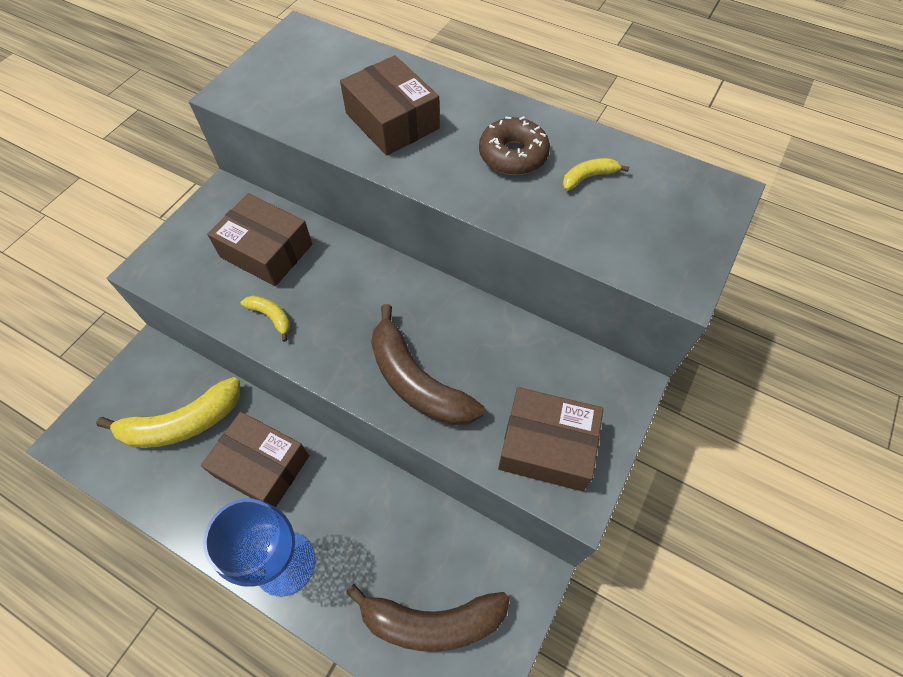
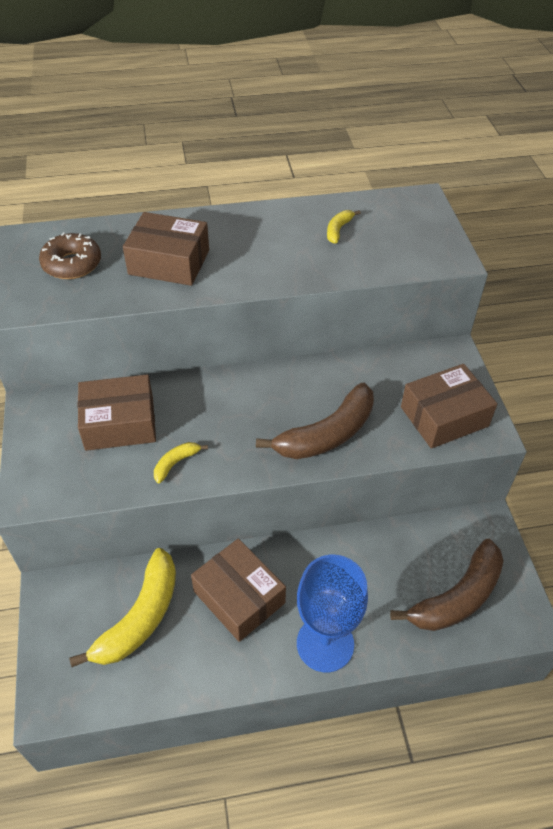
camera: 40 degrees left, 10 degrees down
brown box [201,412,309,507] -> brown box turned 60 degrees clockwise [191,538,286,642]
yellow banana [240,296,290,342] -> yellow banana turned 45 degrees counterclockwise [154,442,208,484]
brown banana [371,304,484,426] -> brown banana turned 45 degrees counterclockwise [256,383,374,459]
brown donut [479,116,550,175] -> brown donut moved to [39,232,101,279]

